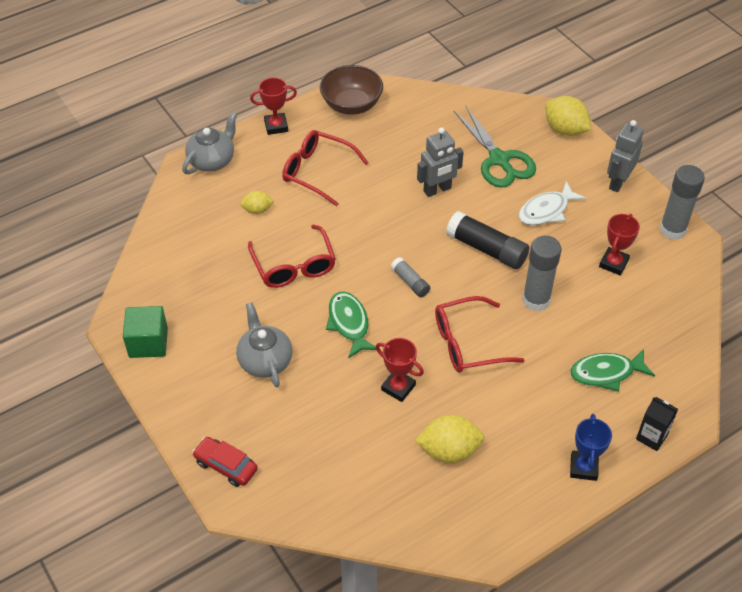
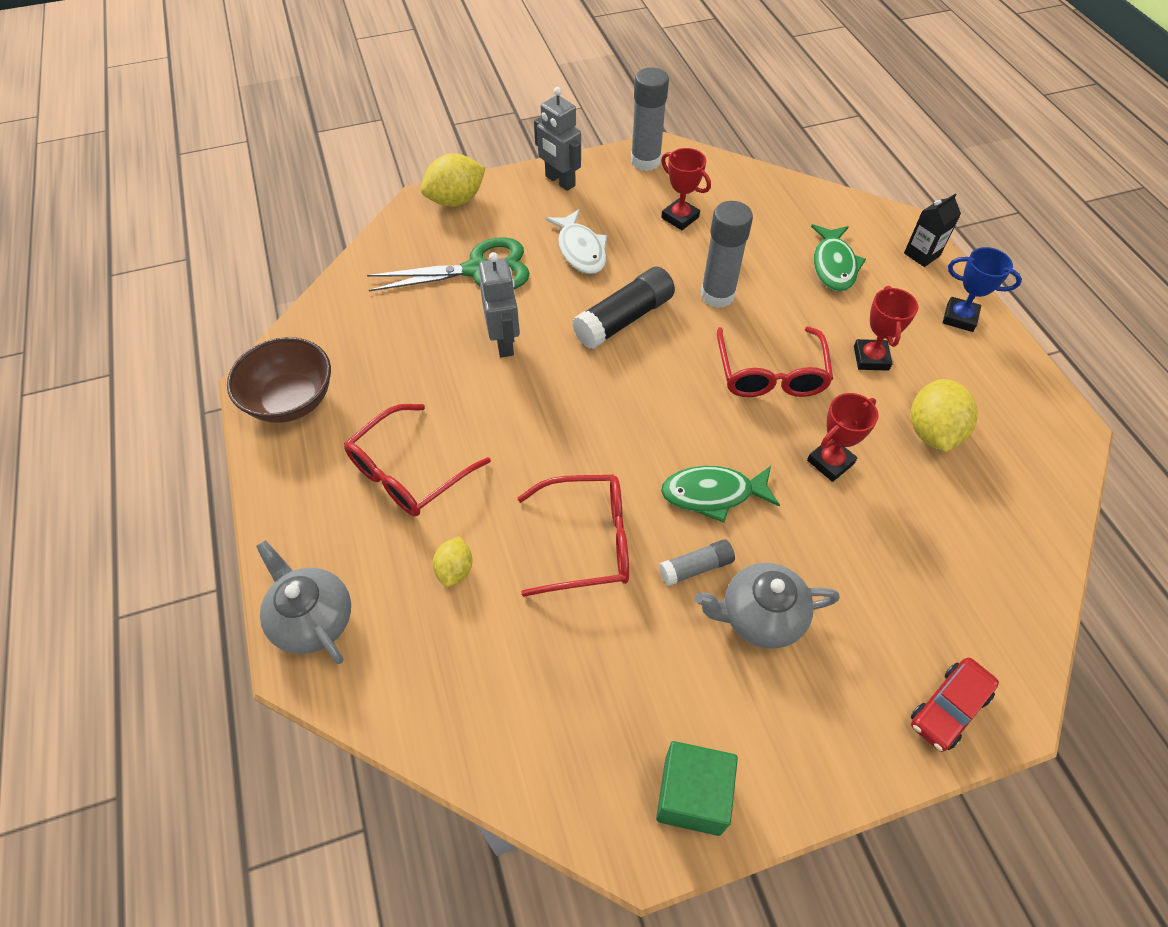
camera: 75 degrees left, 5 degrees up
red trophy [250,77,297,135] -> red trophy moved to [854,286,919,371]
grey glue stick [391,257,430,297] -> grey glue stick moved to [659,539,735,586]

